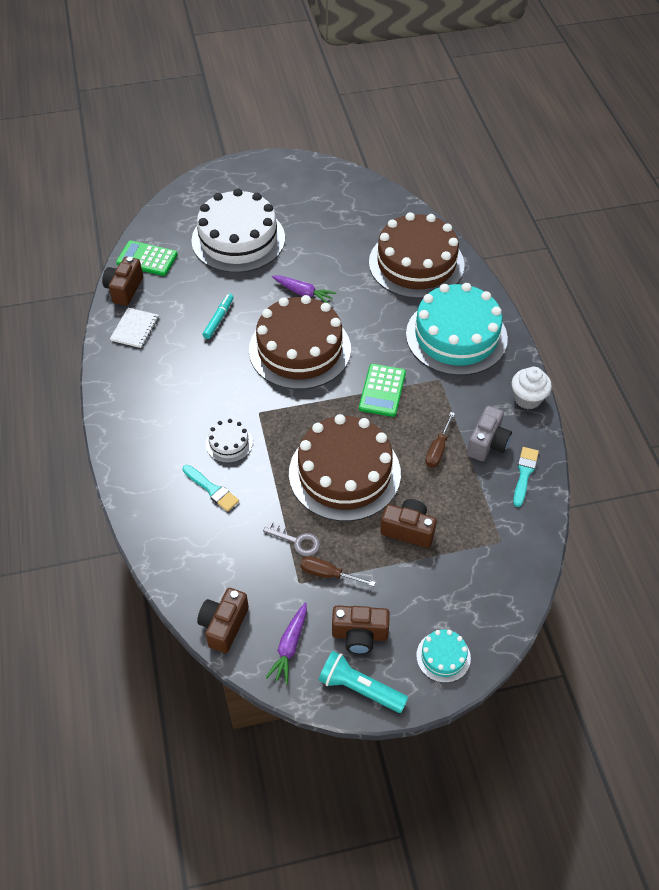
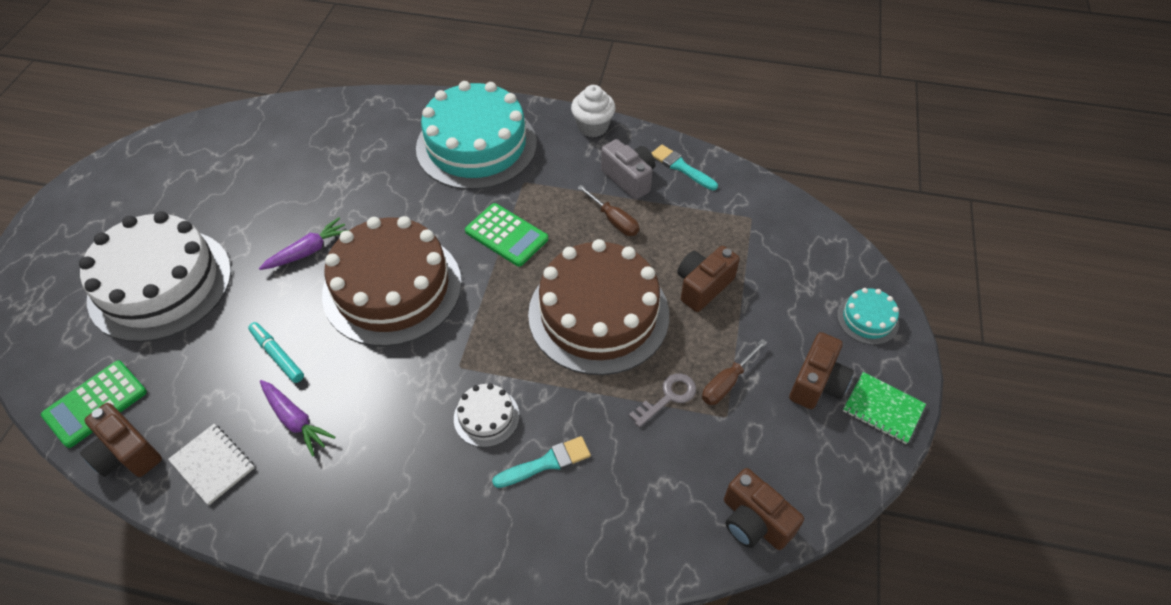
camera: 65 degrees left, 0 degrees up
purple carrot [266,602,307,684] -> purple carrot moved to [260,380,335,456]
turquoise flashlight [319,651,408,713] -> green notebook [843,372,926,444]
brown cake [369,212,465,299] -> none

